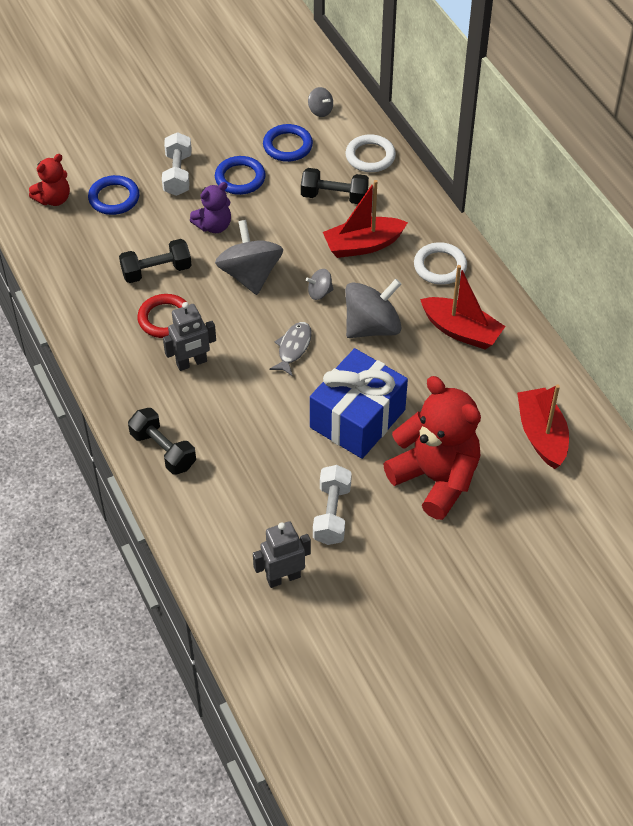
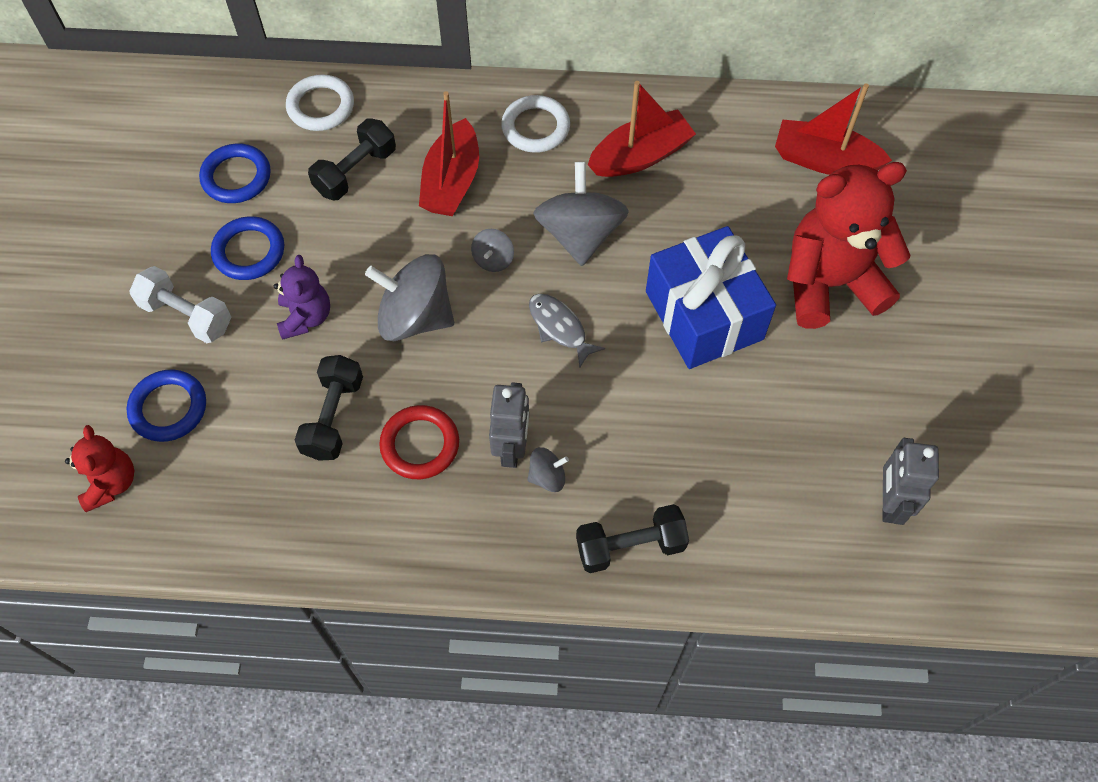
camera: 60 degrees left, 10 degrees up
grey spinning top [308,87,333,117] -> grey spinning top moved to [527,447,569,492]
white dumbbell [313,465,352,545] -> none

